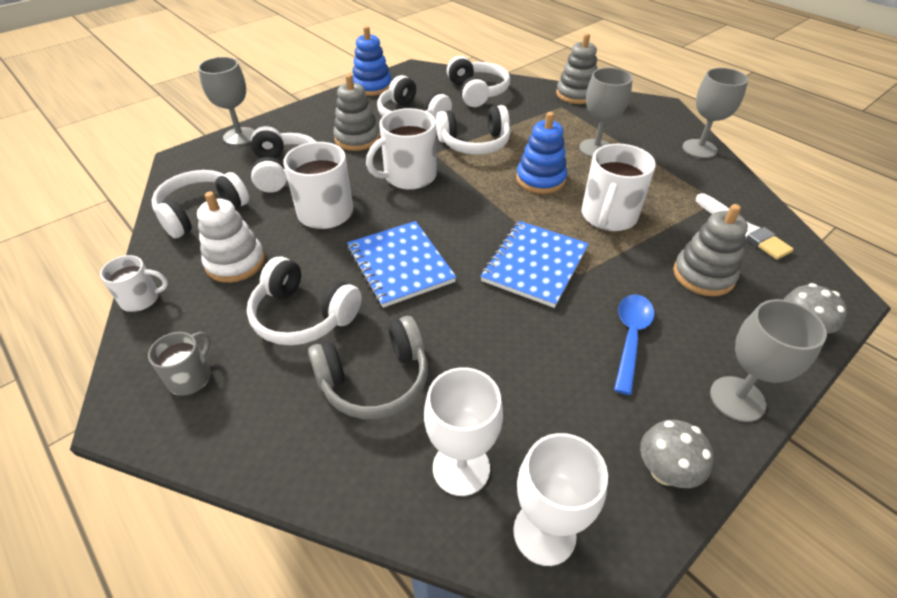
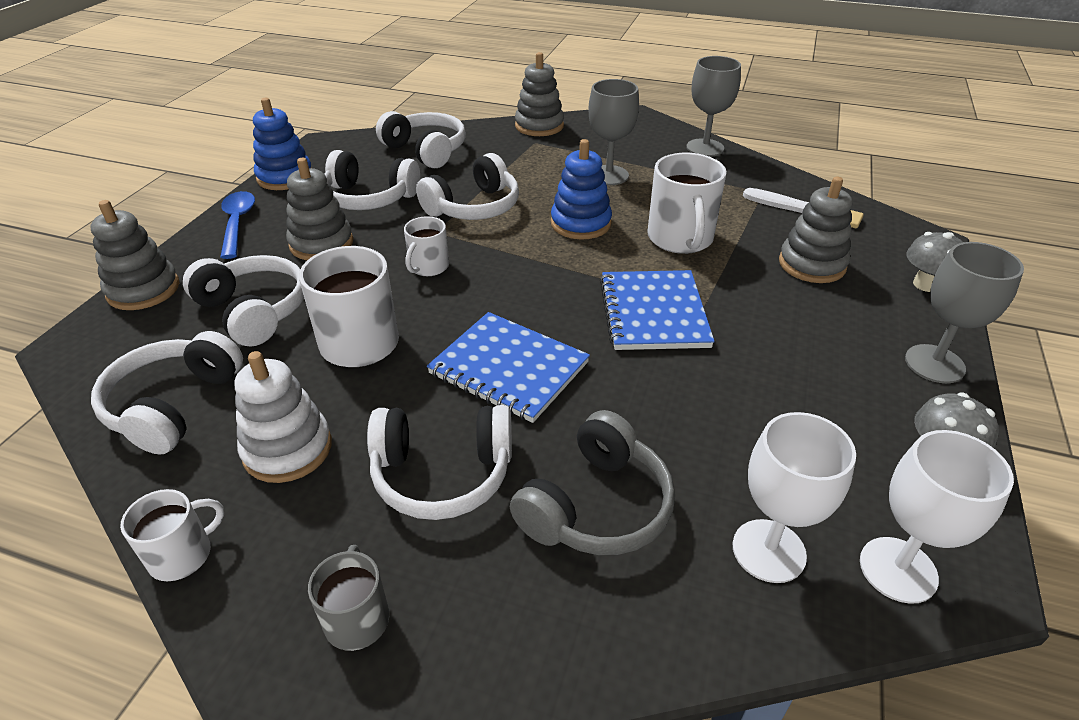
camera: 30 degrees left, 5 degrees down
grey goblet [198,57,255,145] -> grey stacking toy [90,200,179,310]
white mug [366,108,437,190] -> white mug [404,216,449,276], size x0.57
blue spoon [614,294,654,395] -> blue spoon moved to [220,191,255,259]

